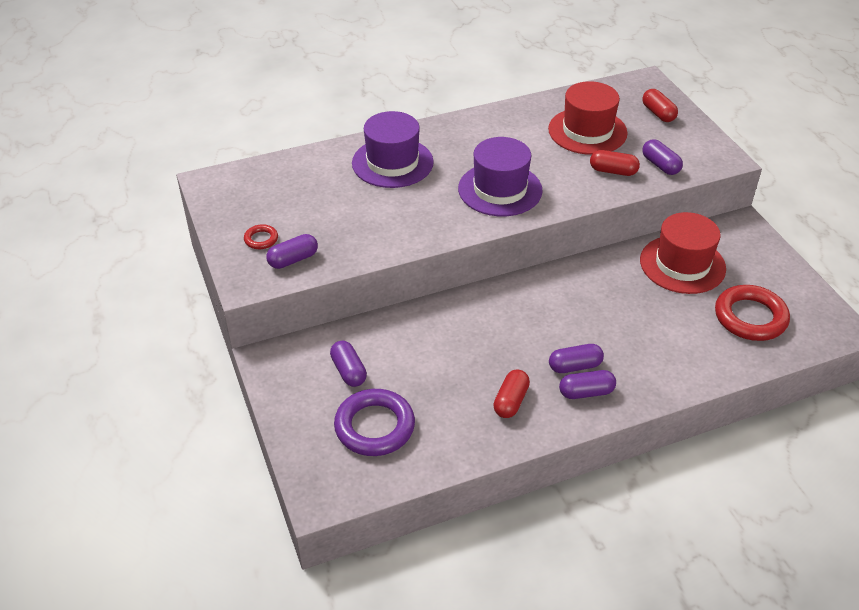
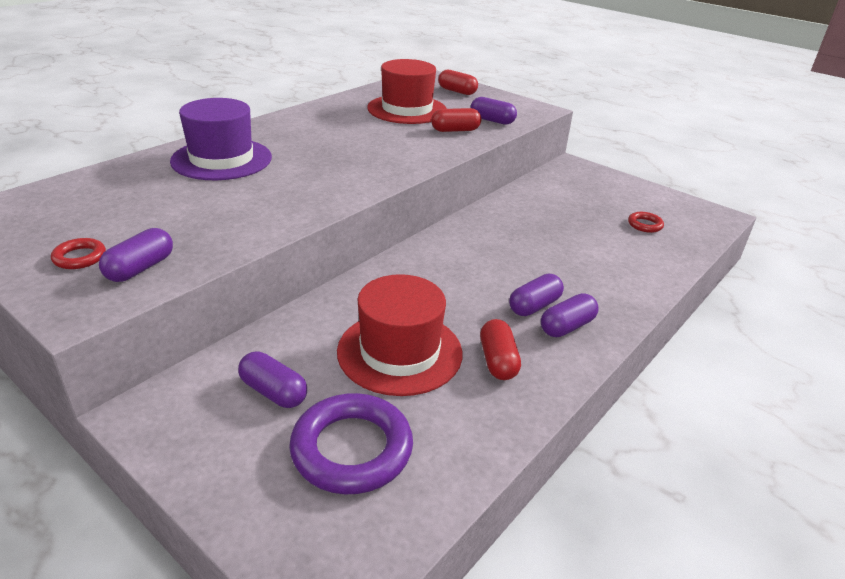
camera: 30 degrees left, 10 degrees down
purple hat [458,137,543,216] -> none
red hat [640,212,726,294] -> red hat moved to [337,274,462,396]
red ring [715,285,790,341] -> red ring [628,212,664,233], size x0.47

